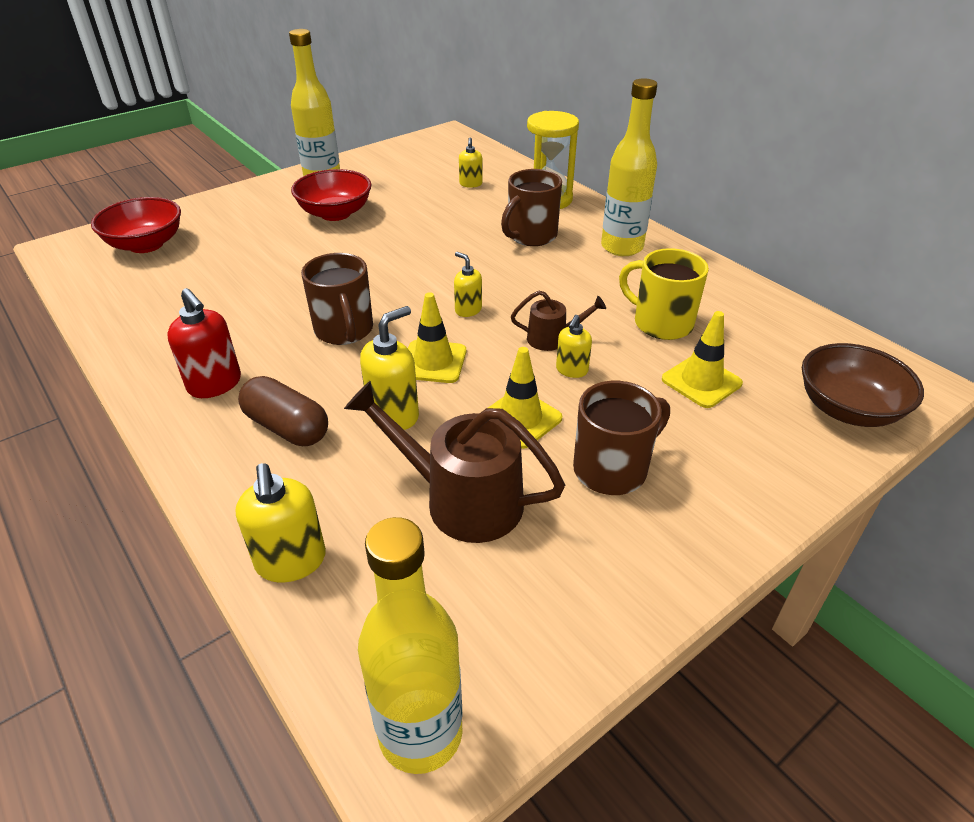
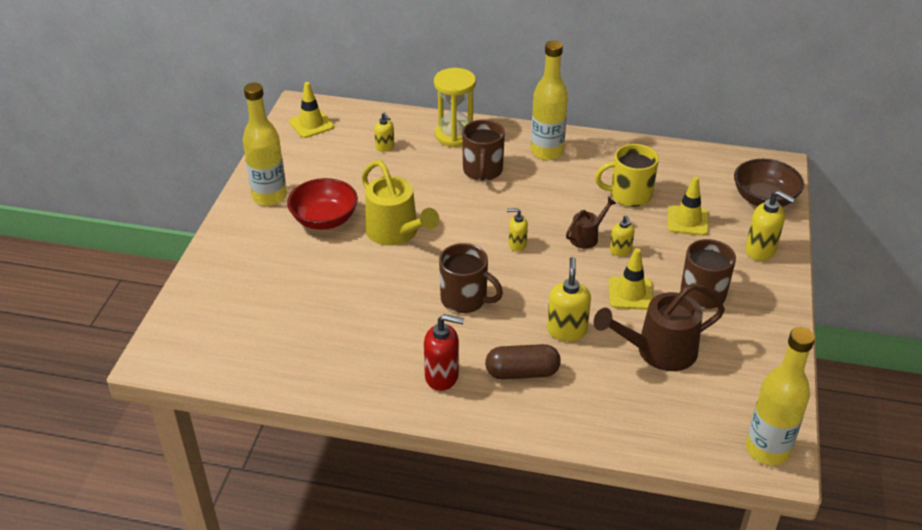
camera: 40 degrees left, 0 degrees up
red bowl [91,197,181,253] -> none
yellow soap dispenser [236,463,326,582] -> yellow soap dispenser moved to [745,190,795,261]
yellow traffic cone [408,292,466,383] -> yellow traffic cone moved to [289,82,334,138]
none -> yellow watering can [362,160,439,246]

